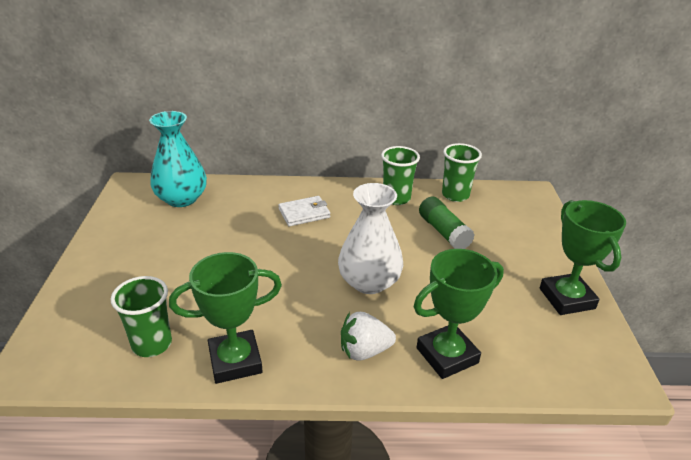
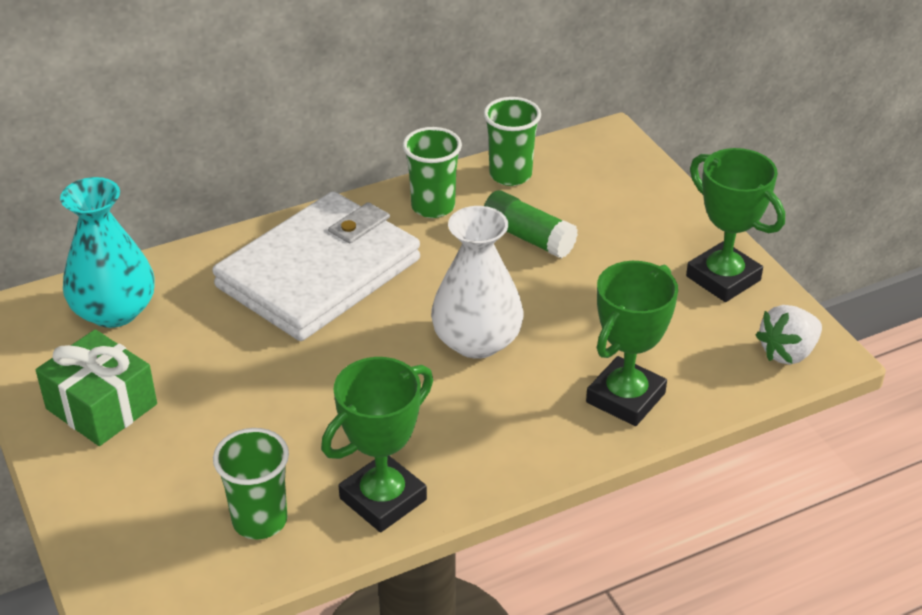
camera: 25 degrees left, 5 degrees up
white wallet [278,196,330,226] -> white wallet [212,191,420,341], size x2.44
white strawberry [341,312,396,361] -> white strawberry moved to [756,305,822,365]
none -> green gift [36,329,157,446]

